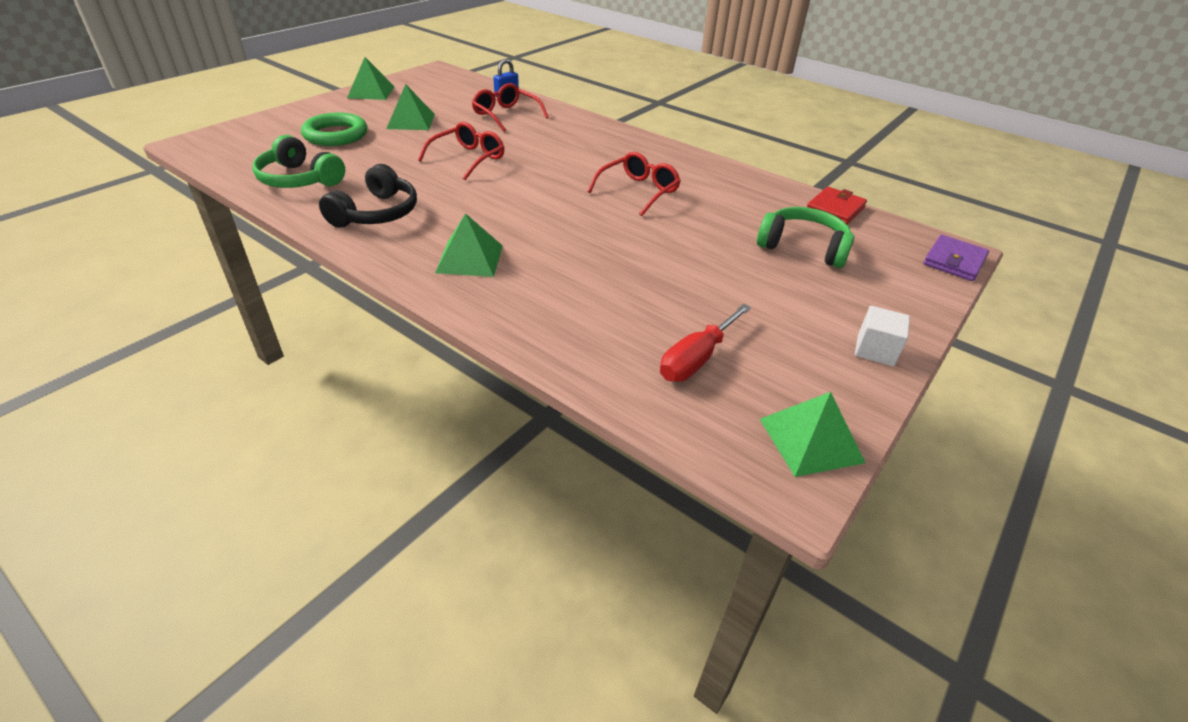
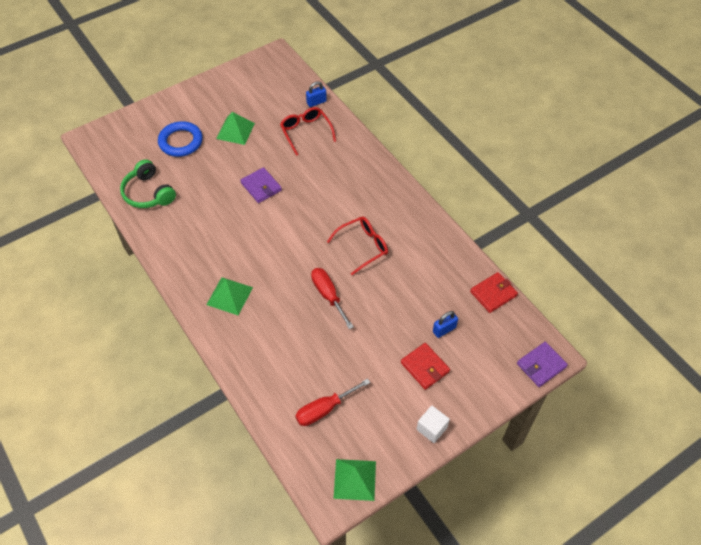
camera: 20 degrees right, 15 degrees up
green ring [301,113,368,146] -> blue ring [158,121,203,157]
black headphones [319,164,417,228] -> none
green pyramid [347,57,395,100] -> none
red glasses [418,122,504,180] -> purple wallet [240,167,282,203]
green headphones [757,207,854,268] -> blue padlock [433,311,458,338]
none -> red screwdriver [311,268,354,329]
none -> red wallet [401,343,450,390]

